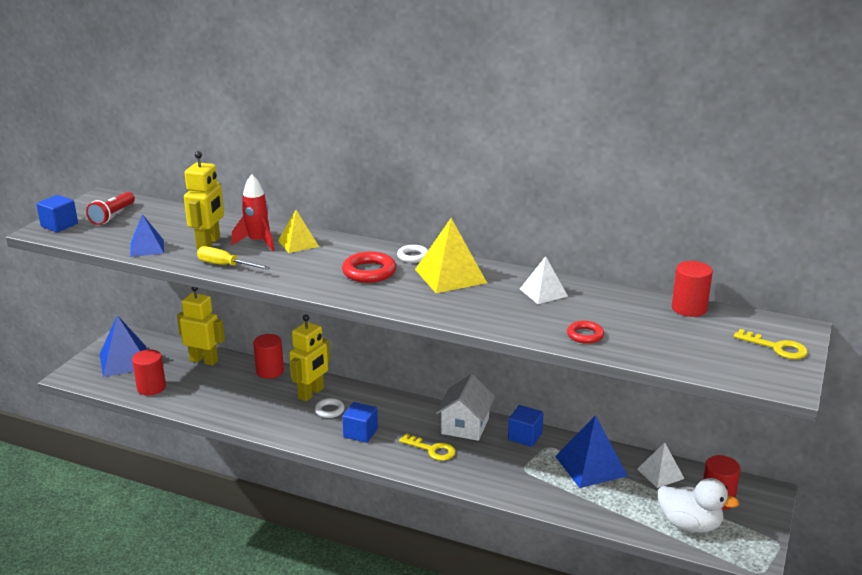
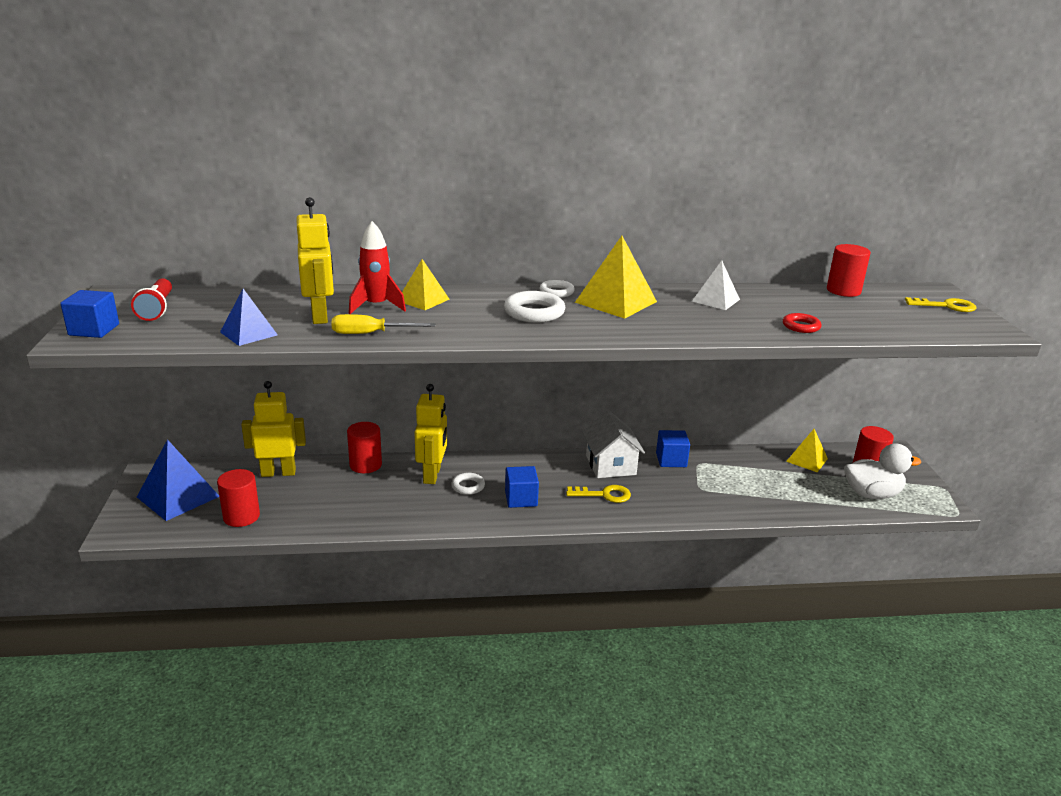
camera: 30 degrees left, 0 degrees up
red ring [342,252,396,283] -> white ring [504,291,565,322]
blue pyramid [555,415,628,488] -> none
white pyramid [637,443,685,488] -> yellow pyramid [786,429,828,472]

